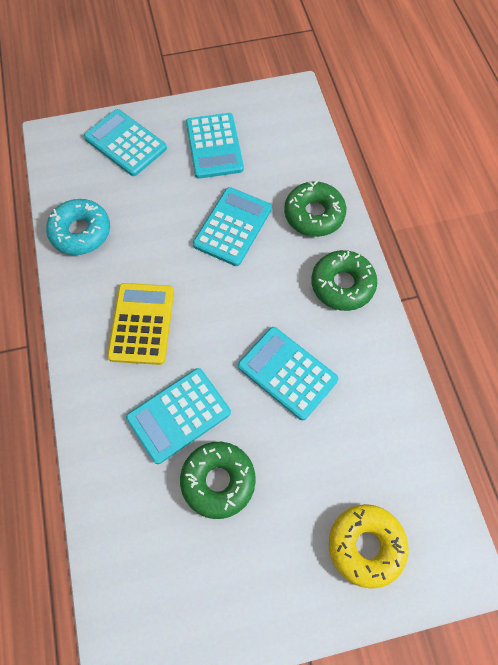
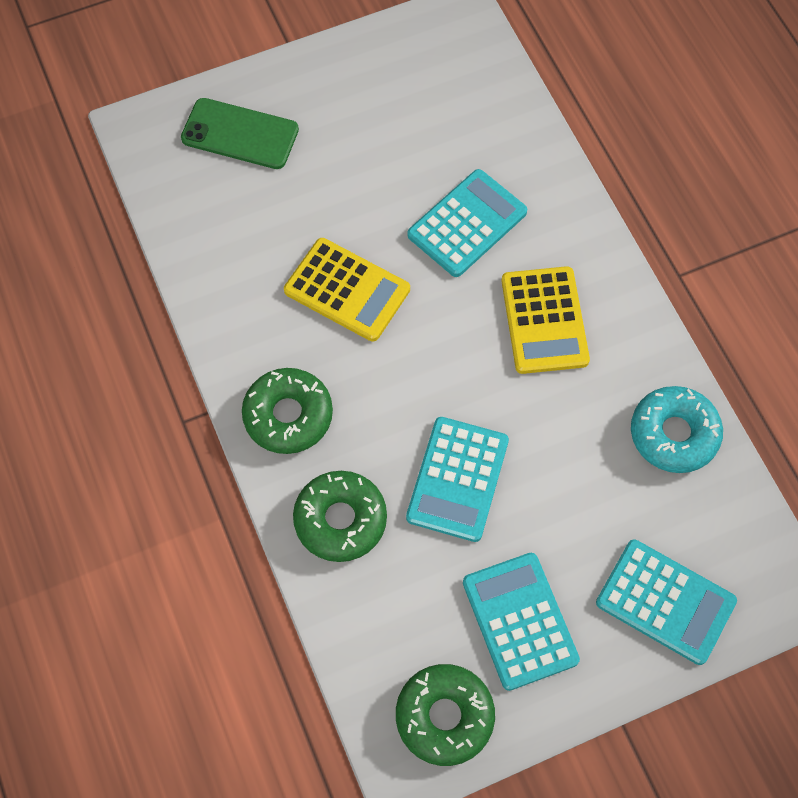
camera: 170 degrees right, 0 degrees up
green donut [180,442,256,519] -> green donut moved to [396,664,495,766]
turquoise calculator [238,327,338,420] -> yellow calculator [284,238,410,342]
yellow donut [329,504,408,589] -> green phone [181,98,299,169]

